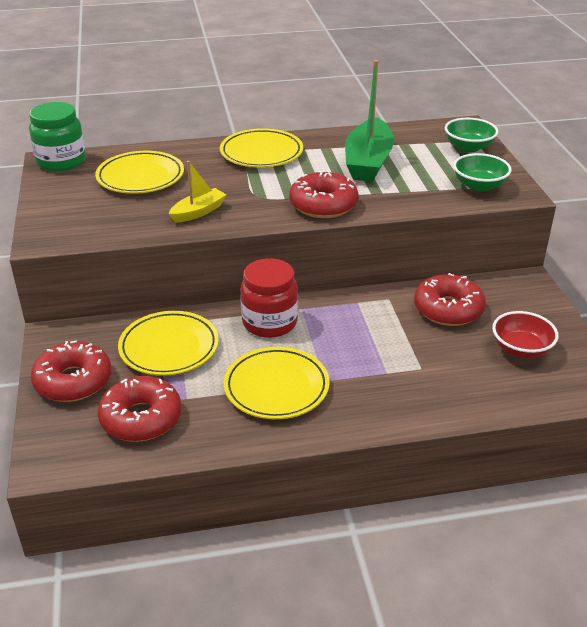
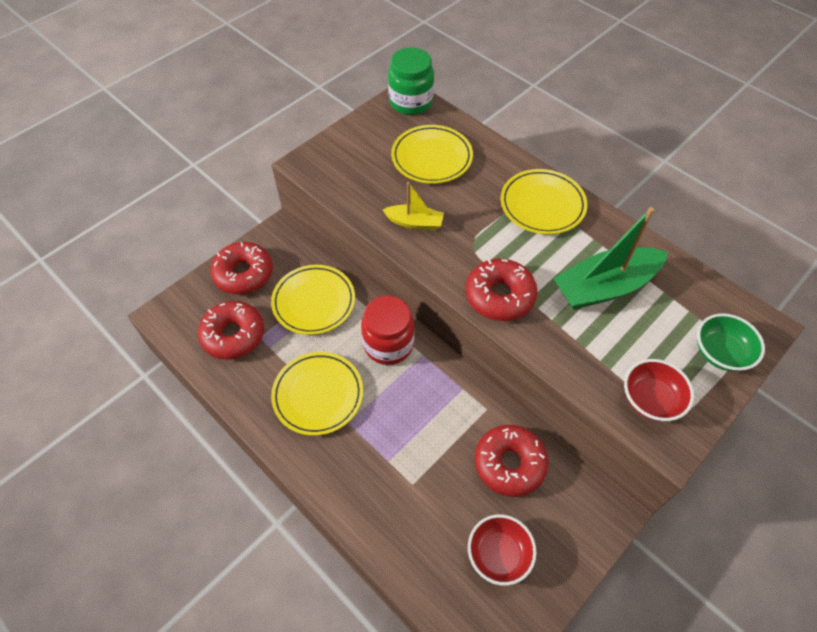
camera: 55 degrees right, 20 degrees up
green bowl [453,153,512,192] -> red bowl [624,359,694,421]

